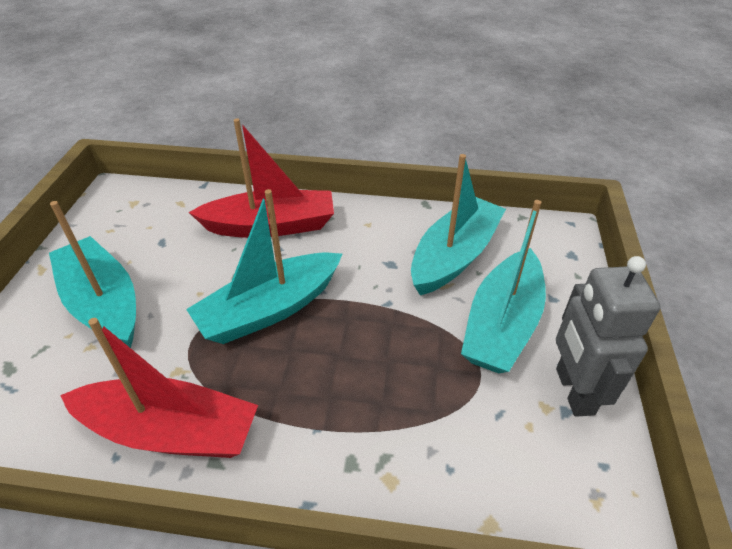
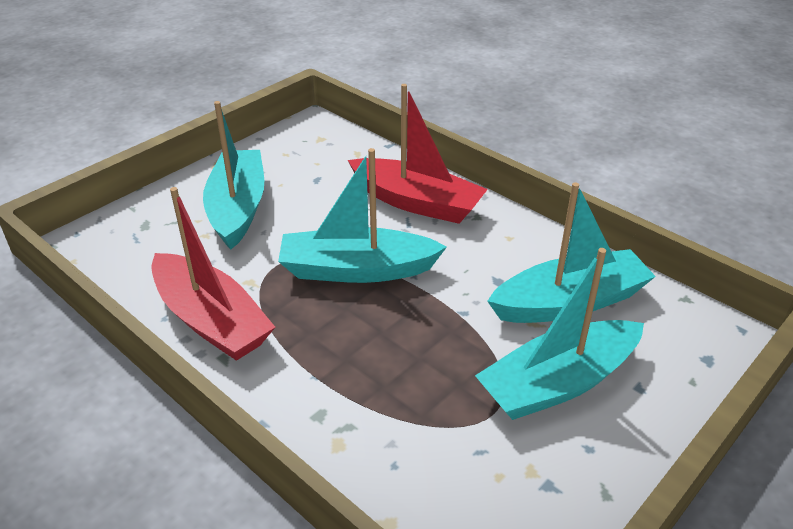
camera: 35 degrees right, 5 degrees down
grey robot [556,256,661,417] -> none

